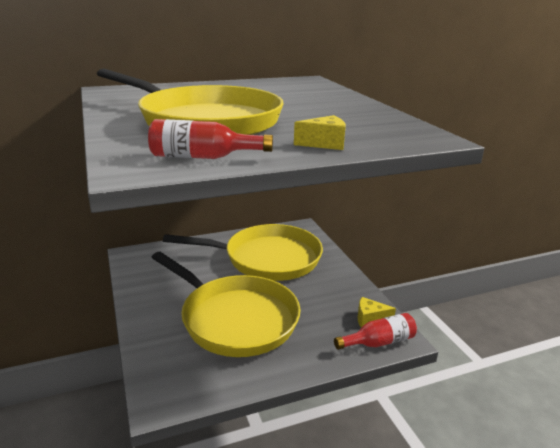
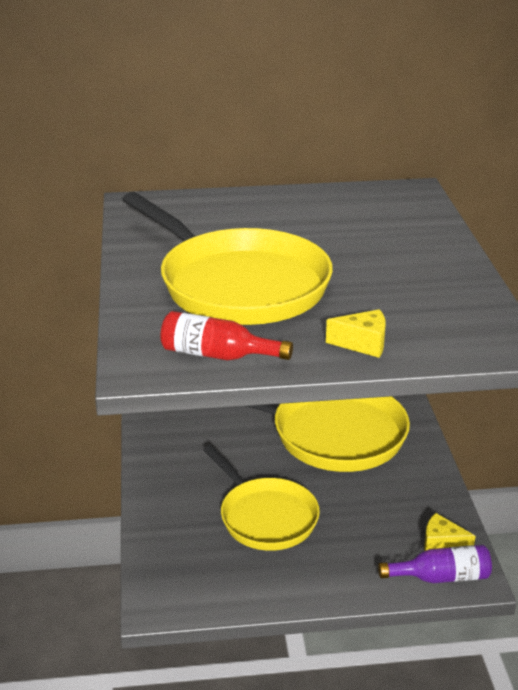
camera: 15 degrees right, 5 degrees up
yellow pan [151,252,301,357] -> yellow pan [203,445,320,551], size x0.66
red bottle [334,313,417,350] -> purple bottle [378,545,492,583]

